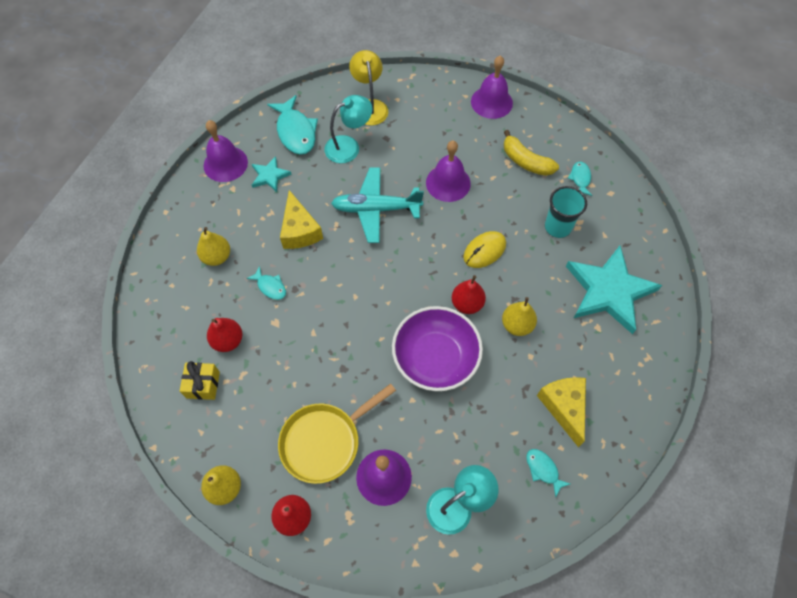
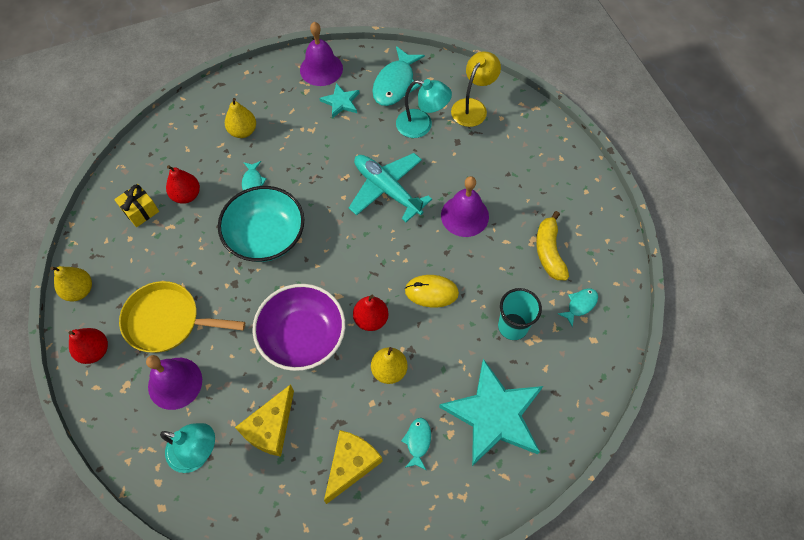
camera: 45 degrees right, 0 degrees up
yellow cheese [280,190,323,249] -> yellow cheese moved to [235,384,294,457]
purple bell [471,55,513,119] -> none
turquoise fish [526,449,570,497] -> turquoise fish moved to [401,418,431,470]
none -> turquoise bowl [218,186,304,262]

